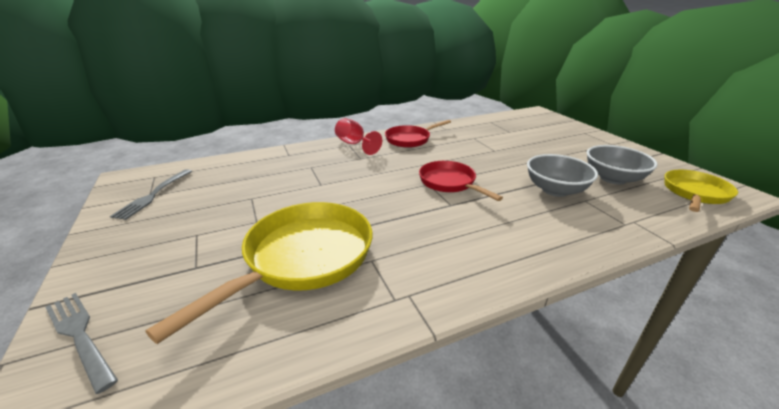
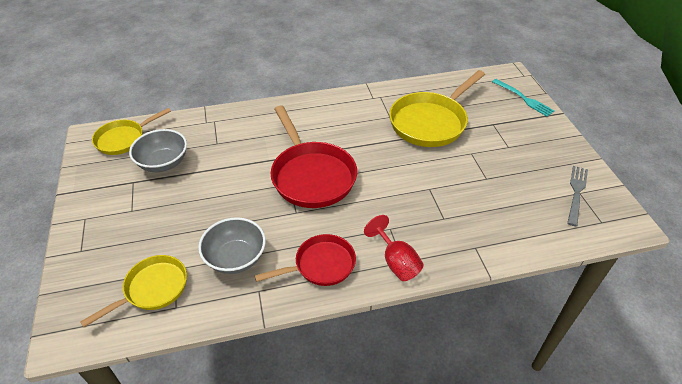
camera: 170 degrees left, 15 degrees up
grey fork [46,293,118,394] -> turquoise fork [492,79,555,117]
red pan [419,161,503,201] -> red pan [271,105,357,208], size x1.64
grey bowl [527,154,598,197] -> grey bowl moved to [198,217,266,274]
none -> yellow pan [80,255,187,327]

